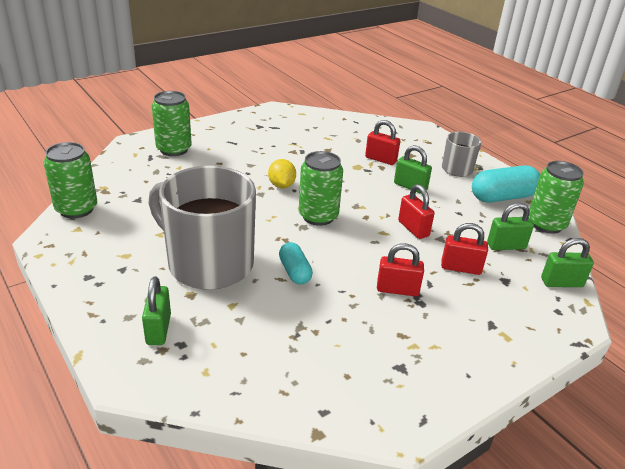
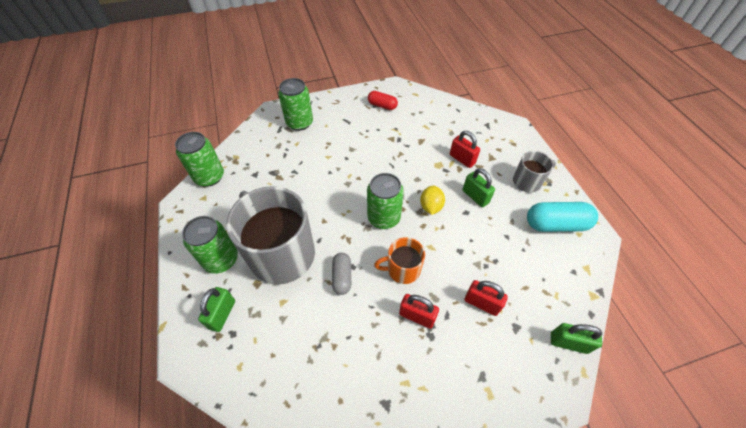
camera: 20 degrees right, 20 degrees up
yellow lemon [268,159,296,189] -> yellow lemon moved to [420,186,445,215]
turquoise capsule [279,242,313,285] -> grey capsule [332,253,351,295]
red padlock [398,184,435,239] -> none
green padlock [487,203,534,250] -> none
green can [529,161,584,234] -> green can moved to [182,216,238,274]
none -> red capsule [368,91,398,110]
none -> orange mug [374,237,425,284]

